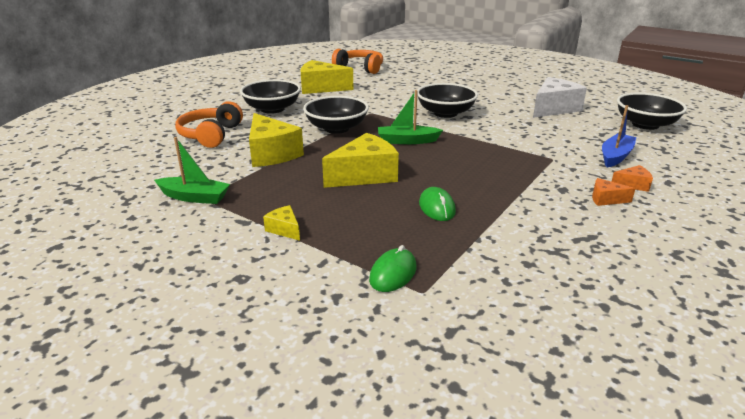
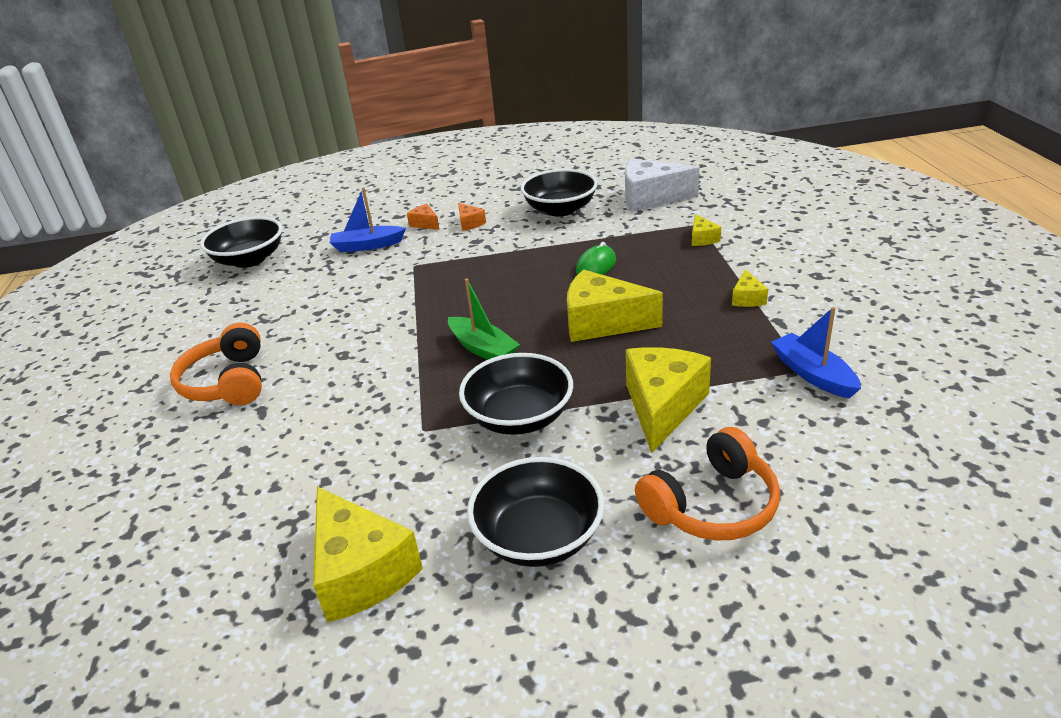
camera: 130 degrees left, 5 degrees up
green boat [154,137,230,204] -> blue boat [771,307,861,399]
orange headphones [332,49,383,74] -> orange headphones moved to [170,323,262,405]
green mouse [369,245,416,292] -> yellow cheese [692,214,721,246]
black bowl [417,83,478,118] -> black bowl moved to [520,169,598,217]
white cheese [533,77,587,118] -> white cheese moved to [625,159,699,212]

